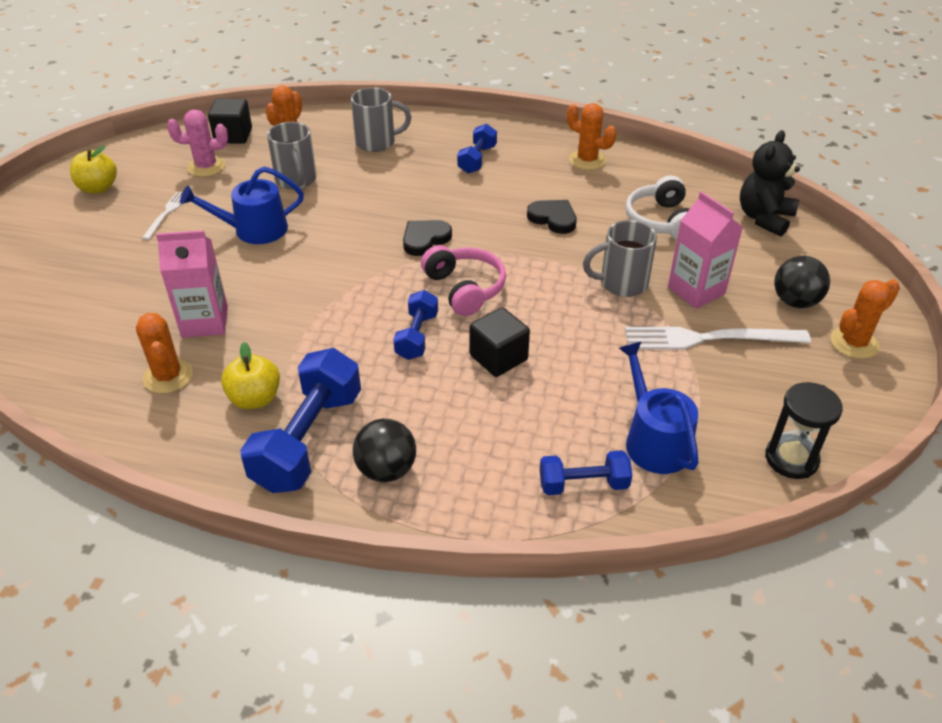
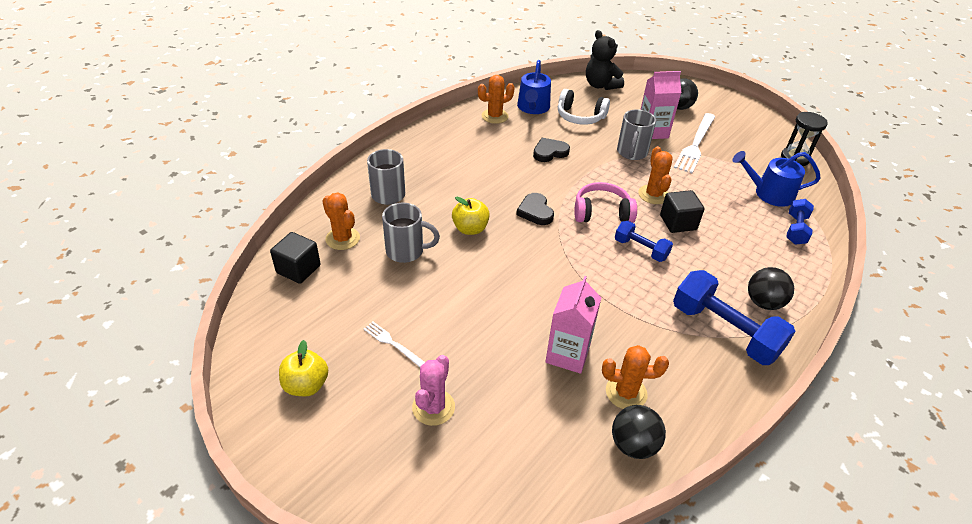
camera: 65 degrees left, 0 degrees up
pink cactus [167,109,228,177] -> pink cactus moved to [412,355,455,426]
blue watering can [180,166,304,244] -> blue watering can moved to [517,60,551,114]
yellow apple [221,342,280,409] -> yellow apple moved to [452,197,490,235]
blue dumbbell [457,124,497,174] -> none
orange cactus [830,279,900,359] -> orange cactus moved to [638,146,673,204]
none -> black ball [612,405,666,459]

